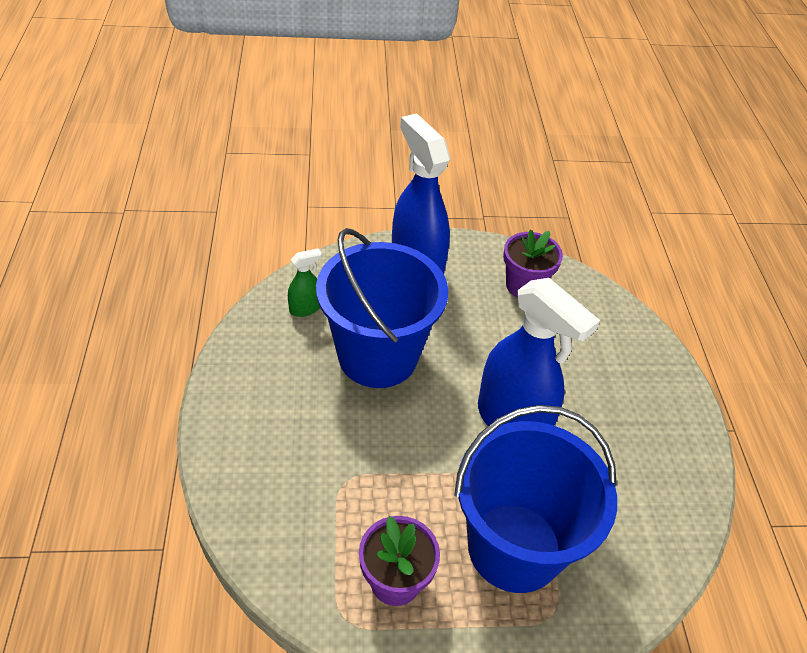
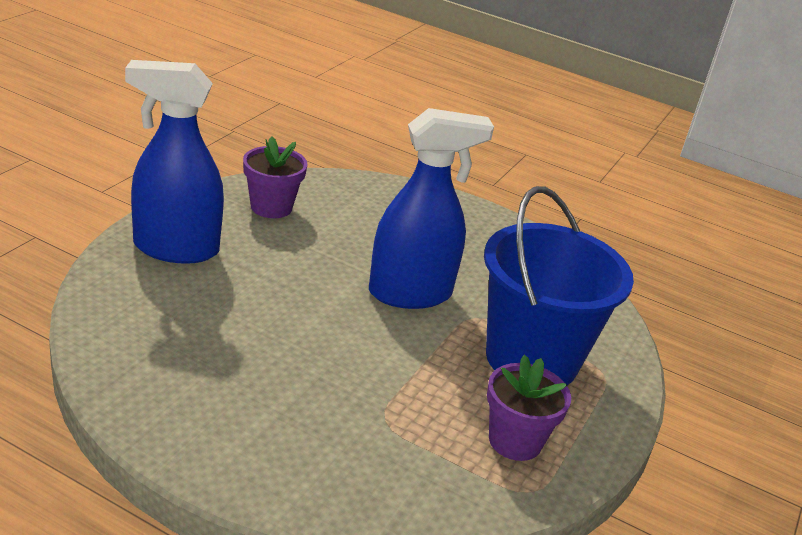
camera: 60 degrees left, 15 degrees down
green spray bottle [288,248,322,317] -> none
blue bucket [316,228,448,388] -> none

